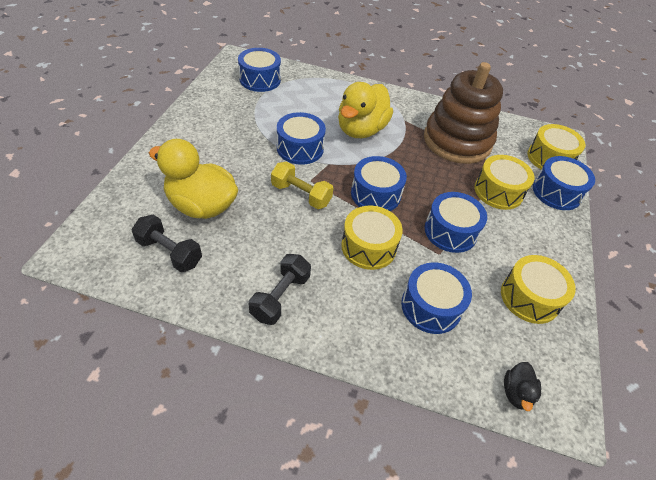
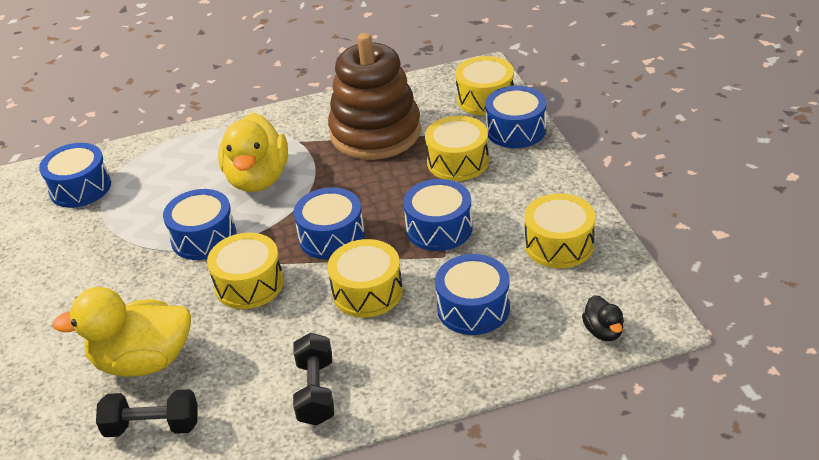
camera: 25 degrees left, 10 degrees down
yellow dumbbell [271,161,333,209] -> yellow drum [207,233,284,309]

